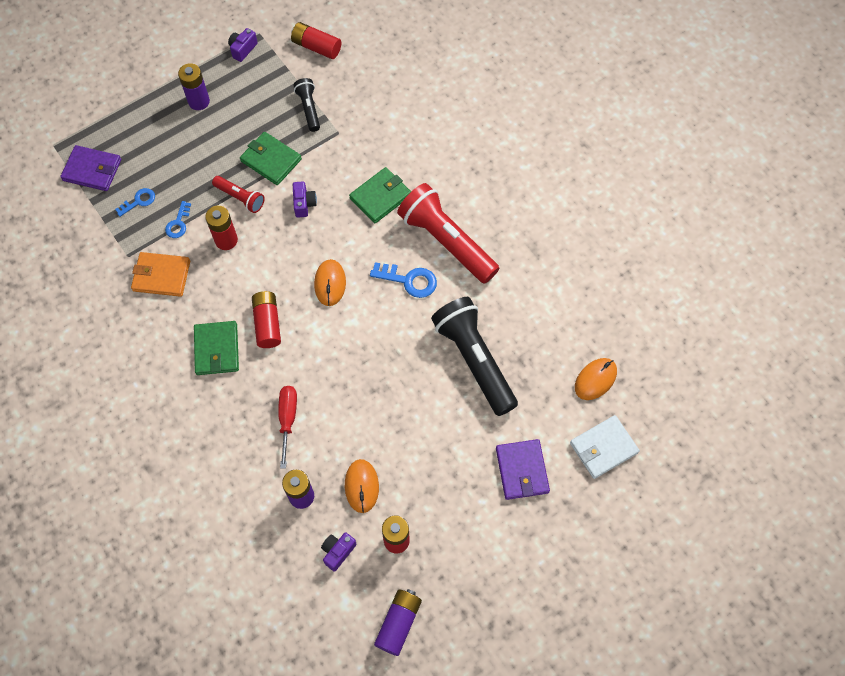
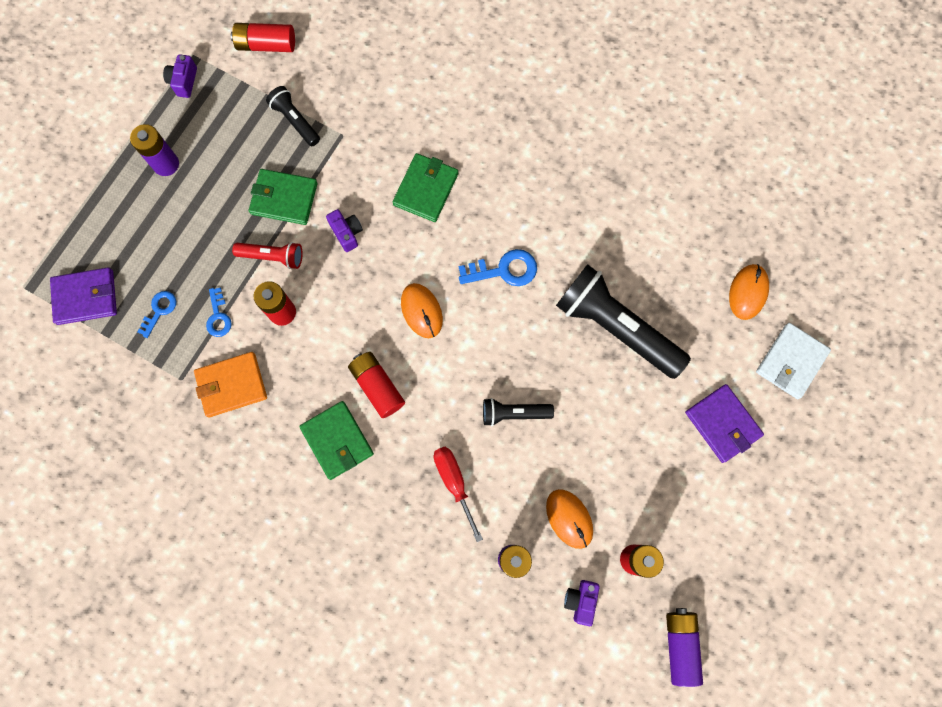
camera: 25 degrees left, 10 degrees up
red flashlight [397,183,499,284] -> none
none -> black flashlight [483,398,554,426]

